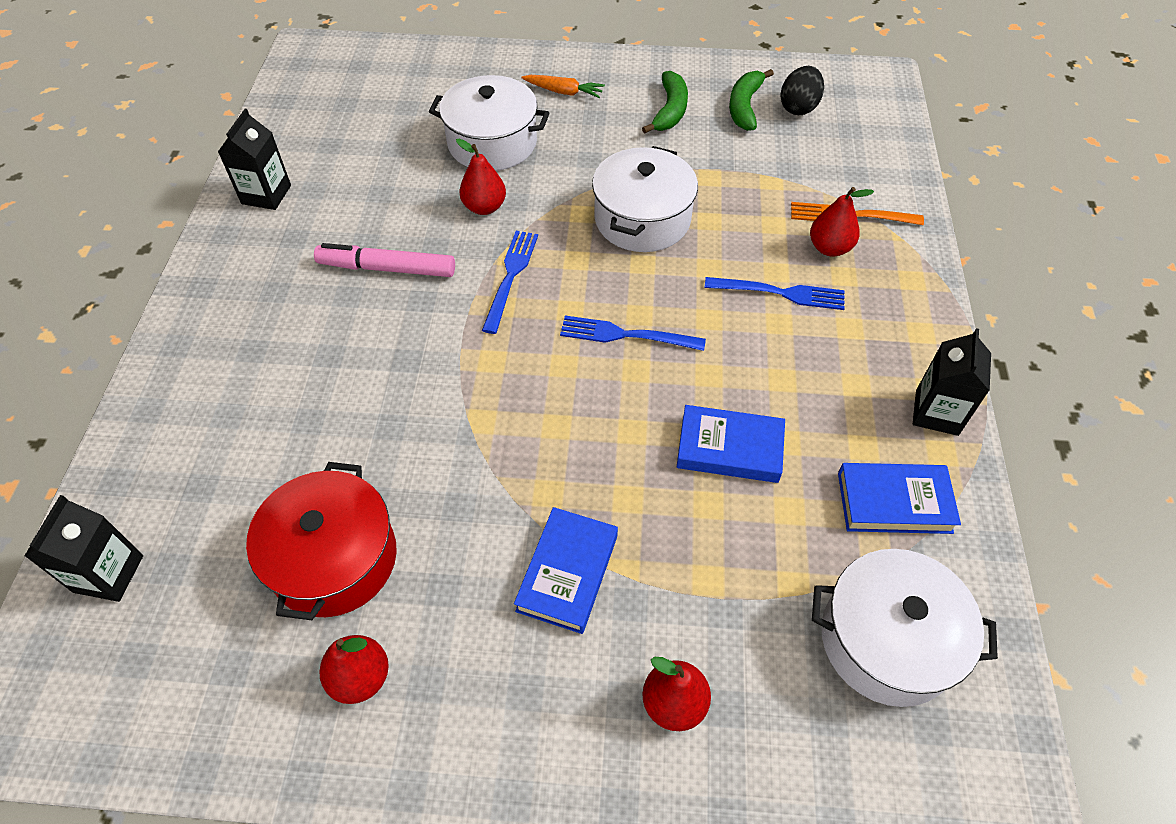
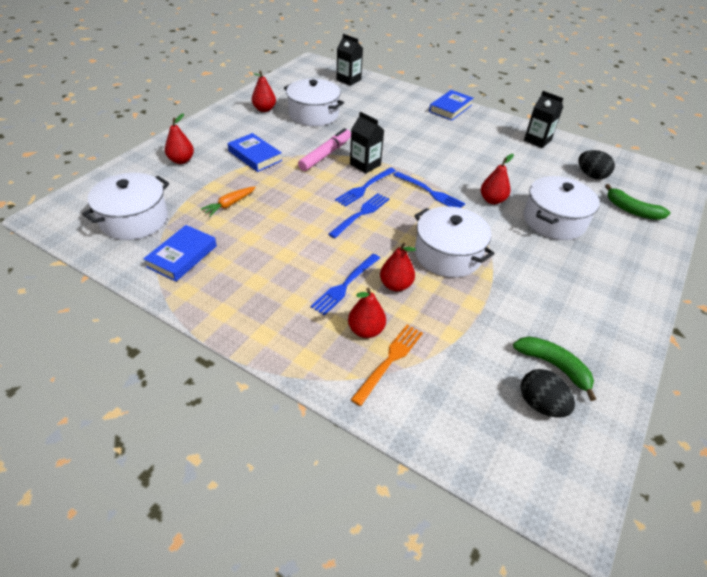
camera: 115 degrees right, 10 degrees down
red pot [246,462,397,620] -> white pot [284,79,344,126]
pink marker [314,243,455,277] -> pink marker moved to [298,128,351,171]
orange carrot [522,75,605,98] -> orange carrot moved to [201,187,256,216]
green banana [642,71,688,134] -> green banana moved to [605,184,670,220]
blue book [677,405,785,483] -> blue book moved to [429,90,474,121]
black carton [913,328,991,436] -> black carton moved to [350,112,384,173]
none -> blue fork [335,167,396,207]
none -> red pear [380,242,416,291]
none -> black egg [578,150,615,179]

